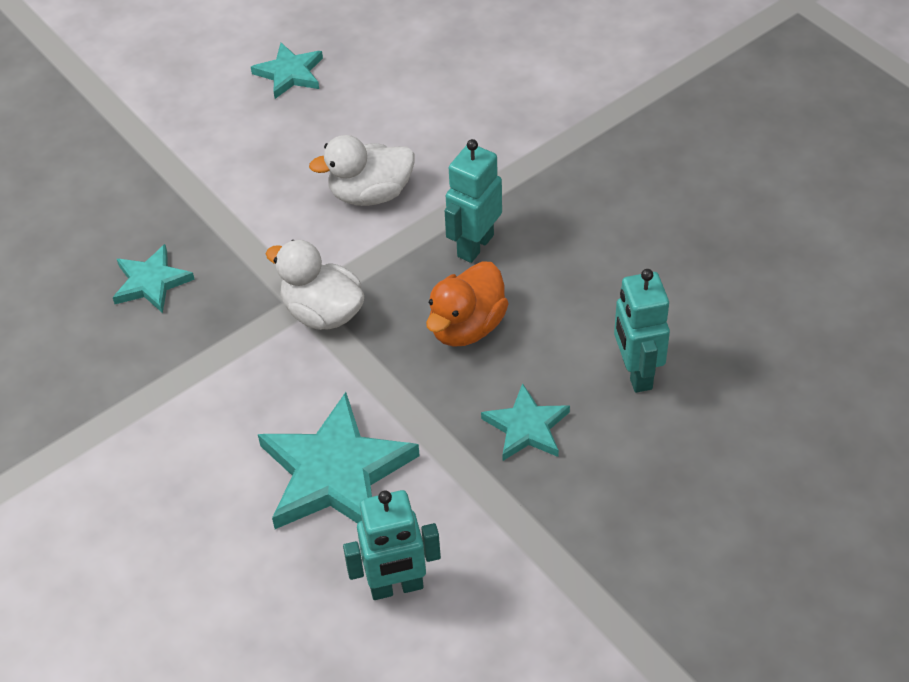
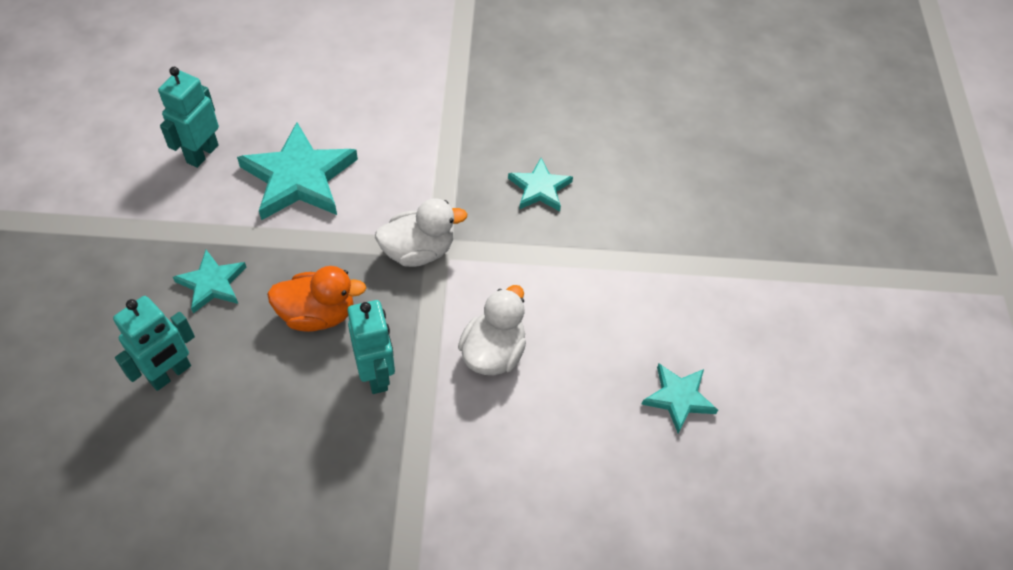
camera: 125 degrees right, 5 degrees up
orange duck [426,261,509,347] -> orange duck turned 105 degrees clockwise [267,266,366,332]
turquoise robot [614,269,670,393] -> turquoise robot turned 105 degrees clockwise [113,296,195,391]

